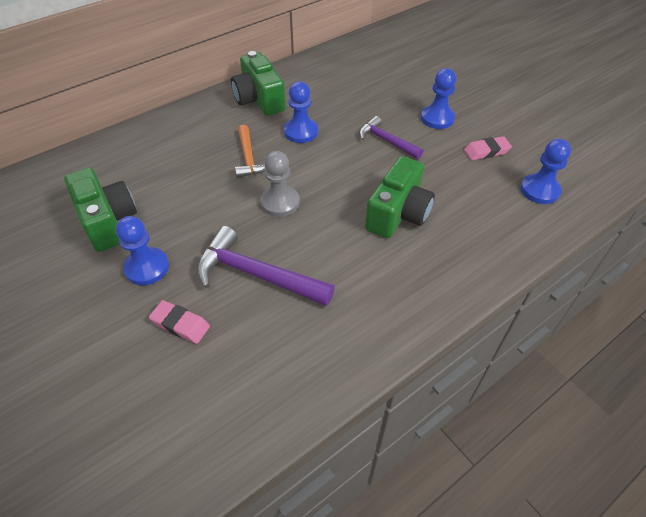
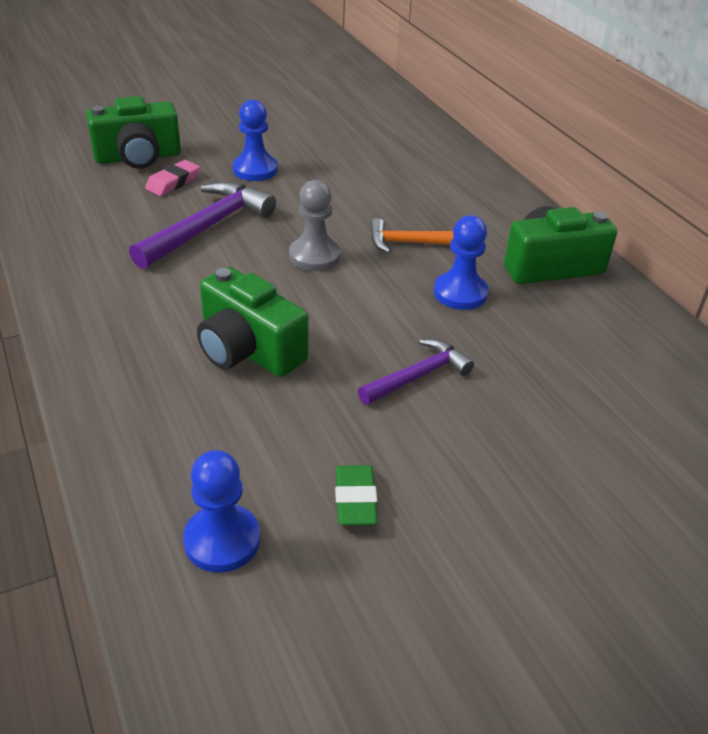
camera: 100 degrees right, 10 degrees down
green camera [64,168,137,252] -> green camera moved to [86,96,181,169]
blue pawn [421,68,456,129] -> none
pink eraser [464,136,512,160] -> green eraser [335,465,378,525]

